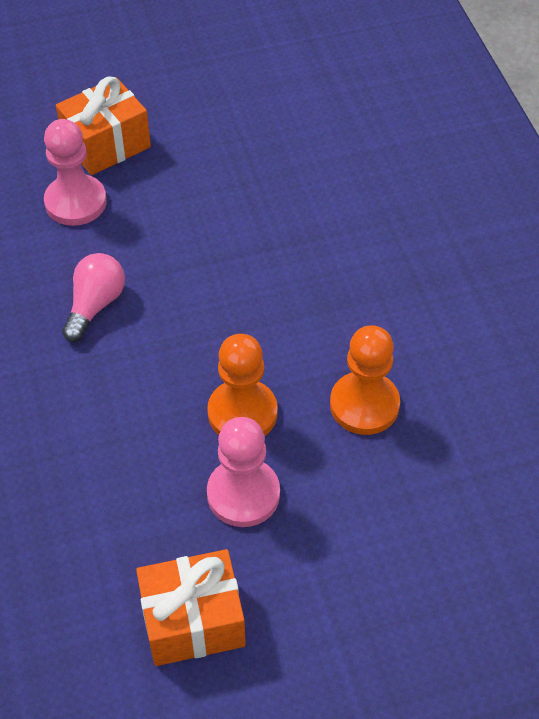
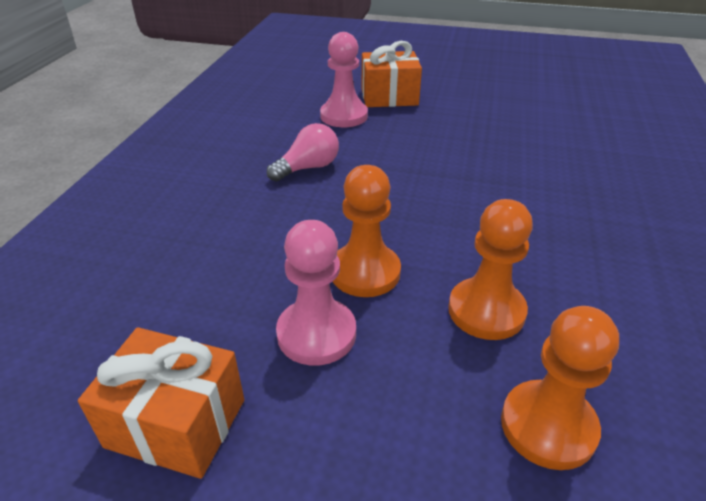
camera: 30 degrees right, 15 degrees down
none -> orange pawn [501,306,619,470]

